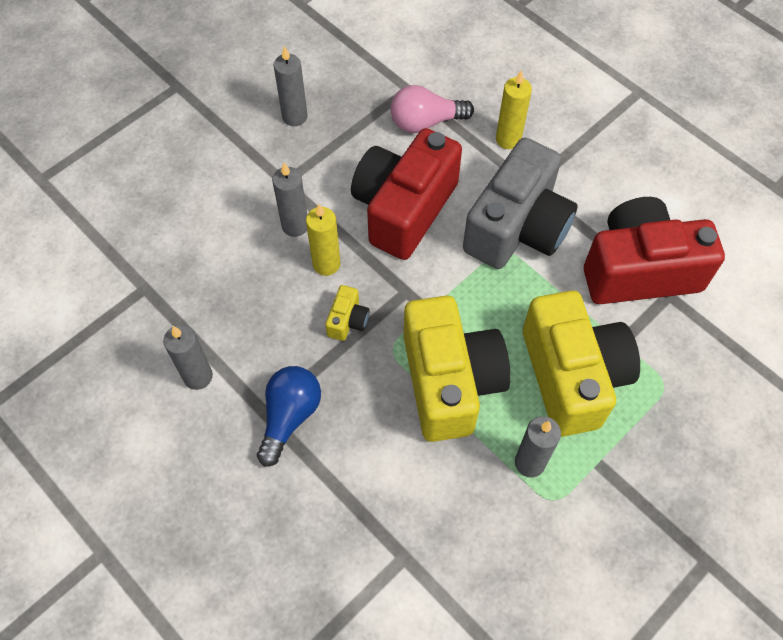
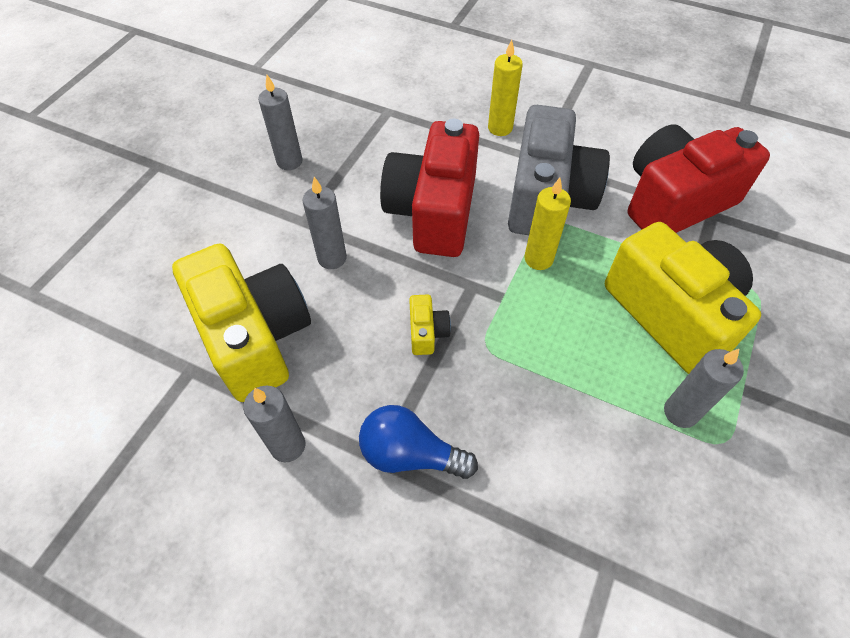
camera: 20 degrees left, 5 degrees down
blue light bulb [257,366,321,467] -> blue light bulb turned 75 degrees counterclockwise [359,405,478,479]
yellow candle [306,204,340,276] -> yellow candle moved to [524,178,571,270]
pink light bulb [391,85,474,133] -> none
yellow camera [404,296,511,442] -> yellow camera moved to [172,243,311,402]

